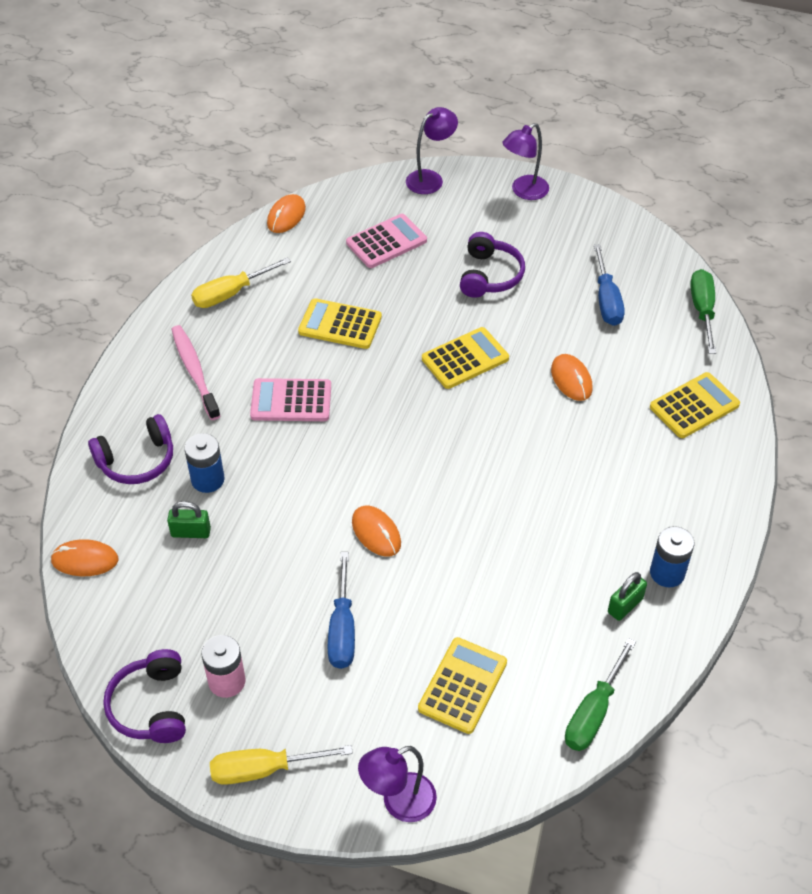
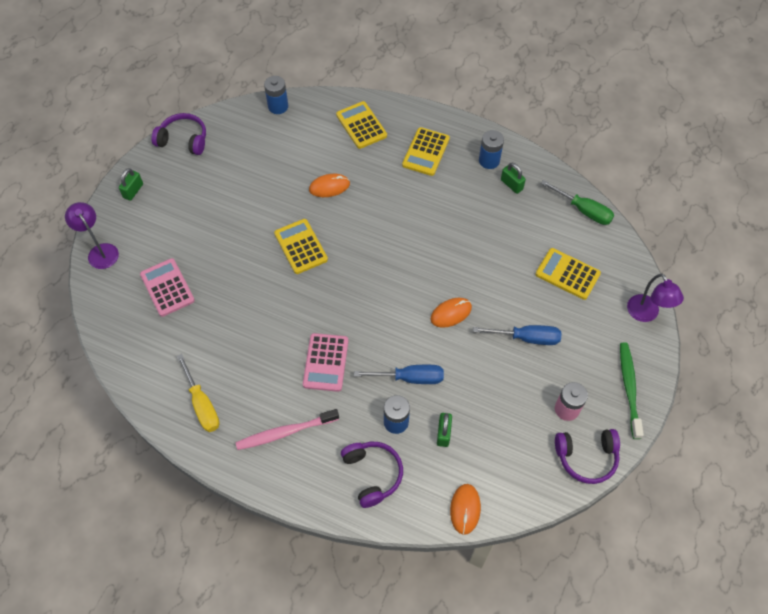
camera: 85 degrees left, 10 degrees up
yellow screwdriver [210,745,353,785] -> green toothbrush [620,342,644,439]
orange mouse [267,194,306,233] -> none
yellow calculator [298,298,382,349] -> yellow calculator moved to [402,127,450,176]
purple headphones [460,232,525,298] -> purple headphones moved to [151,113,206,155]
purple lamp [503,123,549,200] -> green padlock [119,168,143,201]
blue screwdriver [594,244,625,326] -> blue screwdriver moved to [354,365,444,384]
green screwdriver [690,269,716,354] -> blue battery [264,76,288,114]

